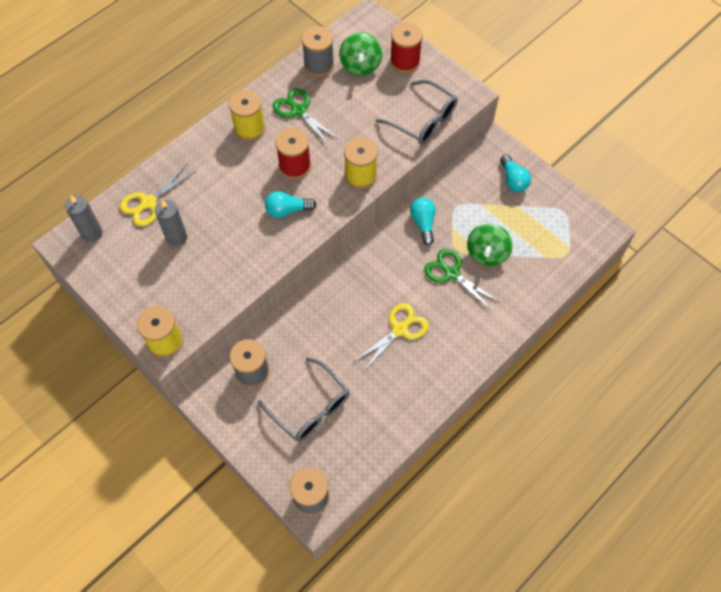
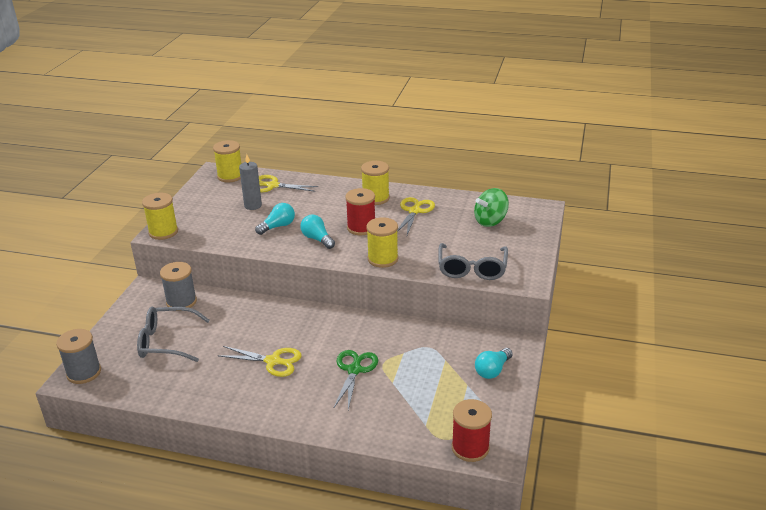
camera: 60 degrees right, 30 degrees down
grey candle [65,195,103,242] -> yellow spool [213,140,242,182]
grey glasses [258,357,350,442] -> grey glasses turned 75 degrees clockwise [137,307,210,362]
green scissors [273,88,339,146] -> yellow scissors [397,197,435,235]
grey spool [302,26,334,77] -> none
red spool [390,22,423,73] -> red spool moved to [452,399,492,462]
turquoise light bulb [410,198,436,245] -> turquoise light bulb moved to [255,203,295,235]
green spinning top [467,224,513,266] -> none

